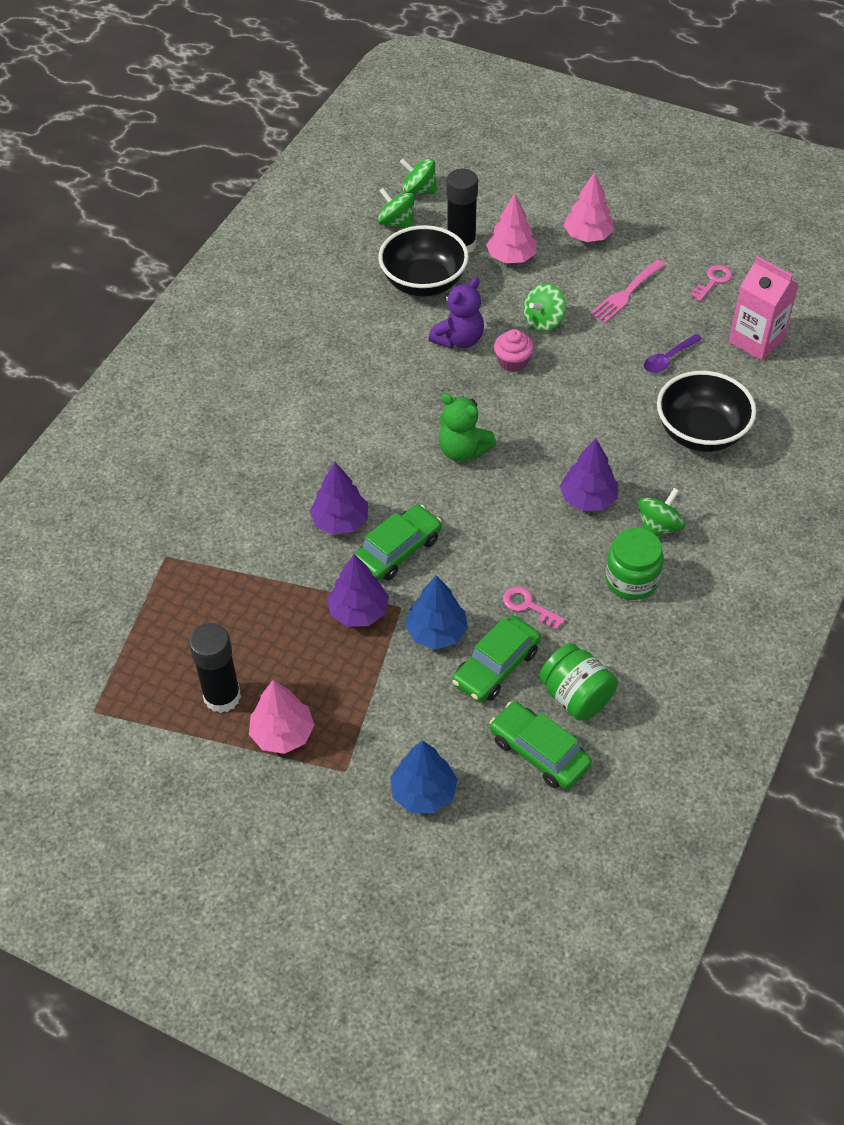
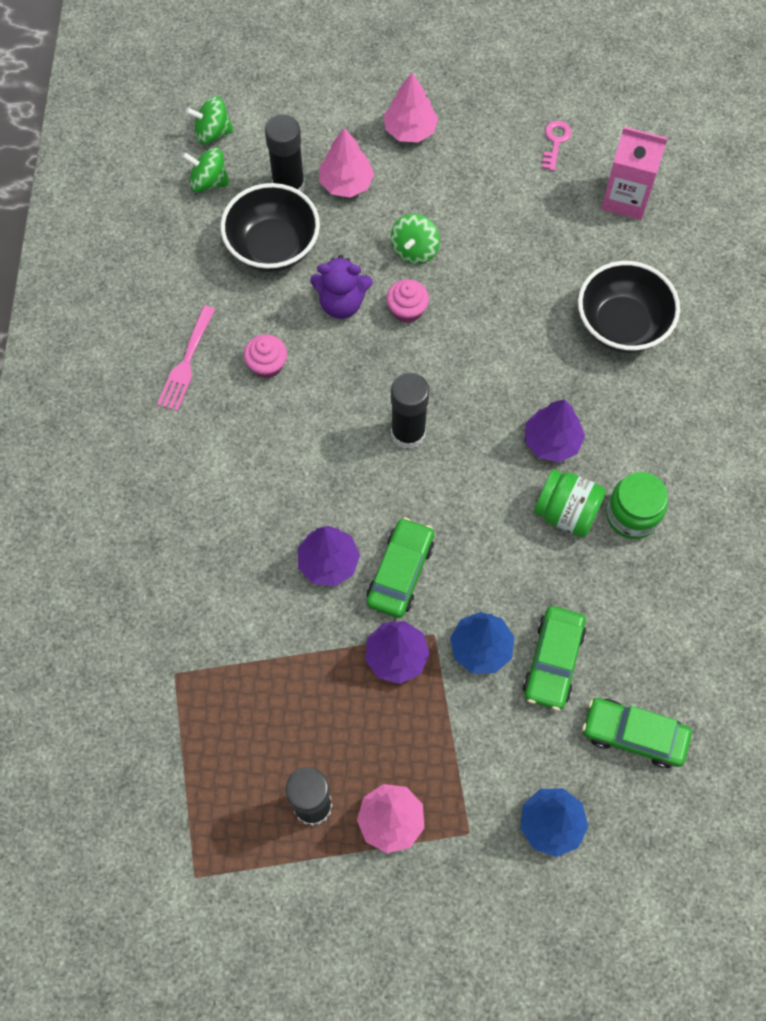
camera: 25 degrees left, 15 degrees up
purple teddy bear [429,277,484,349] -> purple teddy bear turned 75 degrees clockwise [310,255,373,319]
green teddy bear [439,393,496,462] -> black glue stick [391,373,429,449]
pink key [503,586,565,630] -> none
green jar [539,643,617,721] -> green jar moved to [534,469,606,538]
pink fork [590,259,665,323] -> pink fork moved to [157,306,215,411]
green spinning top [638,488,685,537] -> none
purple spoon [644,334,702,373] -> none
none -> pink cupcake [244,334,287,378]

